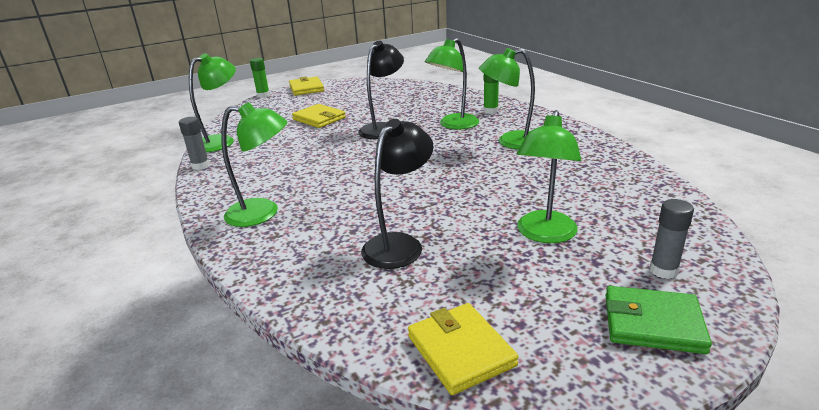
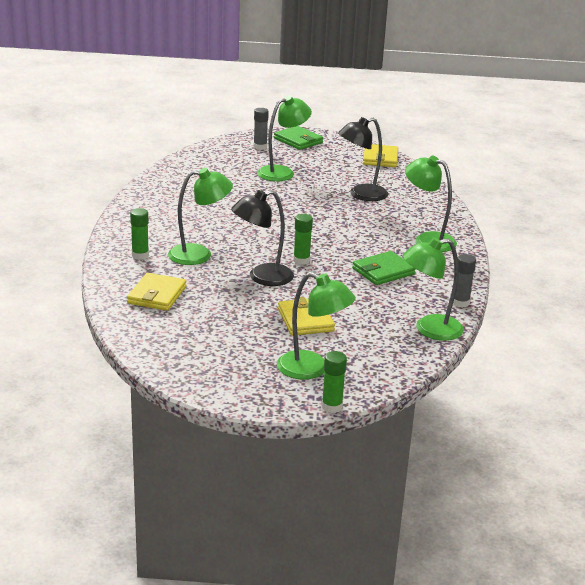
camera: 150 degrees left, 0 degrees up
yellow wallet [289,76,324,96] -> yellow wallet moved to [127,273,187,311]
green lamp [479,48,535,150] -> green lamp moved to [277,272,356,380]
none -> green glue stick [293,214,313,265]
none -> green wallet [352,251,416,285]

